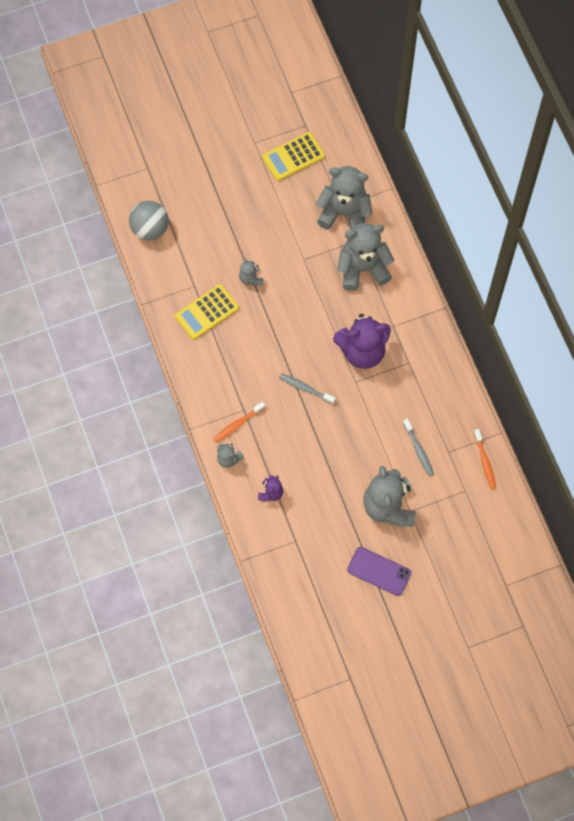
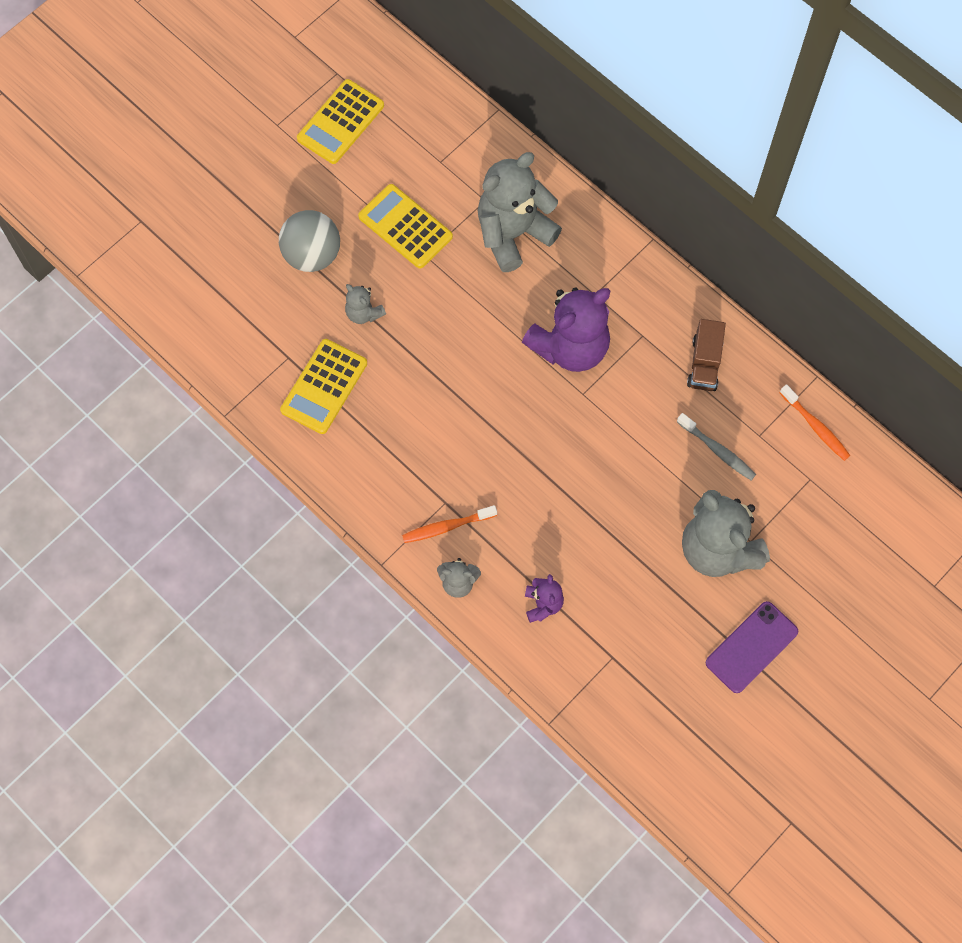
camera: 25 degrees left, 0 degrees up
grey ball [129,201,169,240] -> grey ball moved to [279,210,340,272]
orange toothbrush [213,402,265,443] -> orange toothbrush turned 45 degrees clockwise [402,505,497,543]
grey toothbrush [279,373,336,404] -> none
grey teddy bear [316,166,372,230] -> none
purple phone [347,547,411,596] -> purple phone turned 45 degrees counterclockwise [706,601,798,693]
none -> yellow calculator [358,184,453,268]
none -> brown truck [687,319,726,391]

